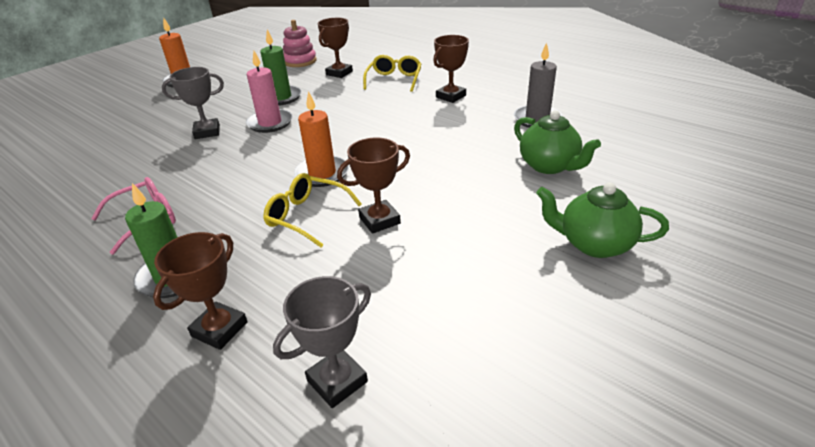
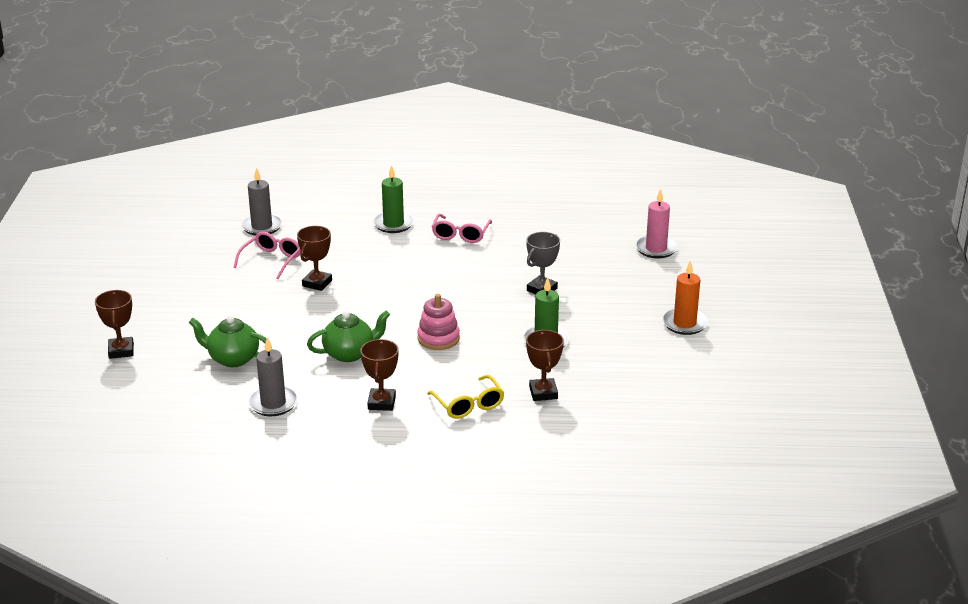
camera: 140 degrees right, 5 degrees down
brown trophy [153,232,248,350] -> brown trophy moved to [95,290,134,359]
pink candle [246,51,293,133] -> pink candle moved to [635,189,678,258]
yellow glasses [263,173,362,247] -> none
grey trophy [273,276,371,408] -> grey candle [241,167,283,236]
pink stacking toy [283,20,317,67] -> pink stacking toy moved to [417,294,460,350]
orange candle [294,91,349,187] -> none
green teapot [536,182,669,258] -> green teapot moved to [307,311,390,362]
none -> pink glasses [233,232,301,279]

